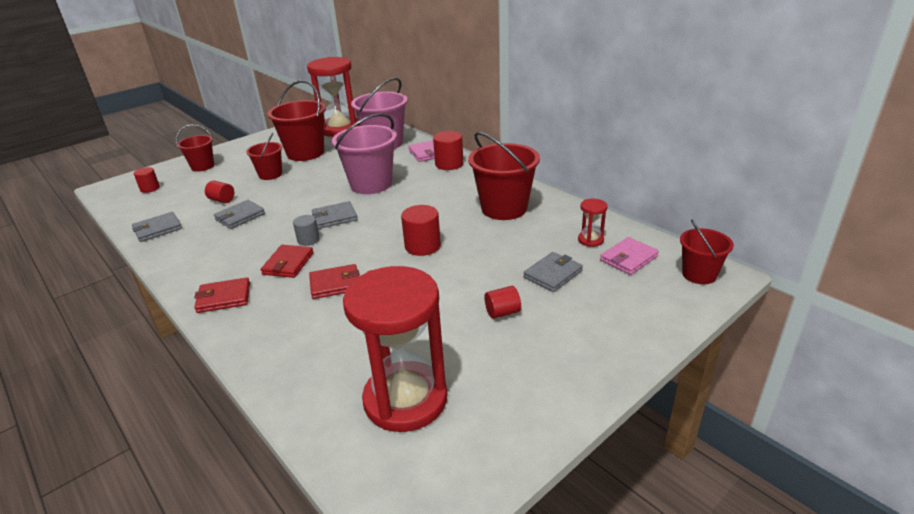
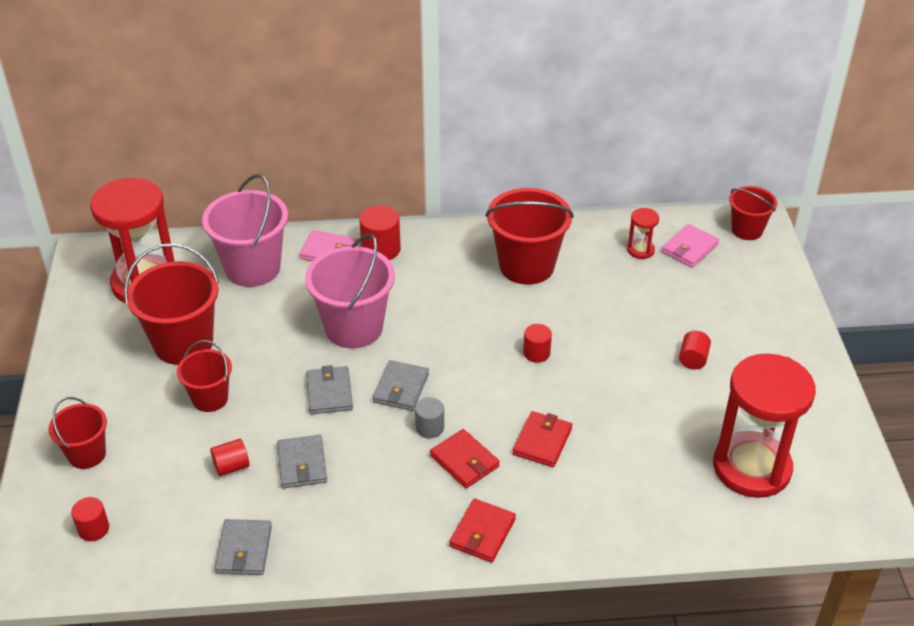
camera: 55 degrees left, 10 degrees up
red cylinder [401,205,441,256] -> red cylinder [523,324,552,363], size x0.63
grey wallet [524,252,583,292] -> grey wallet moved to [306,365,353,414]
pink wallet [600,237,659,275] -> pink wallet turned 45 degrees clockwise [661,224,719,268]

